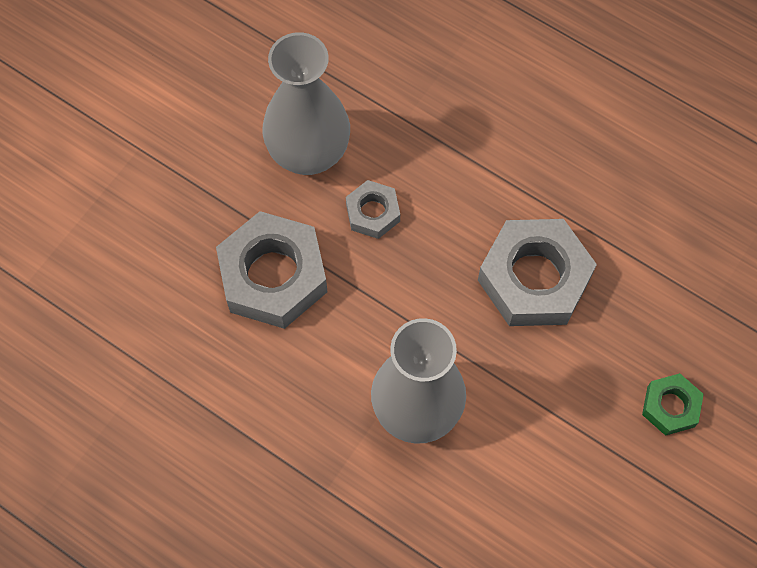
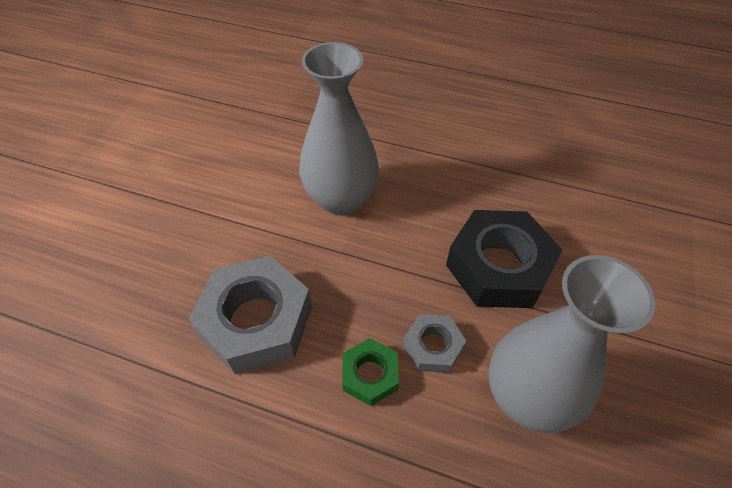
camera: 165 degrees right, 15 degrees down
grey nut [216,211,327,329] -> black nut [446,210,562,308]
green nut [642,373,704,436] -> green nut moved to [342,338,399,406]

